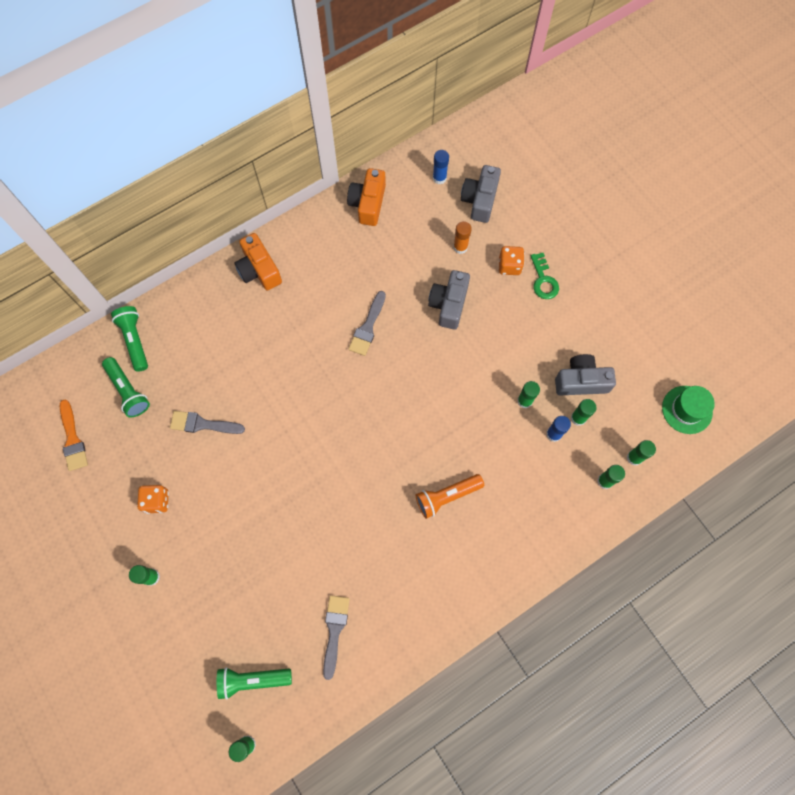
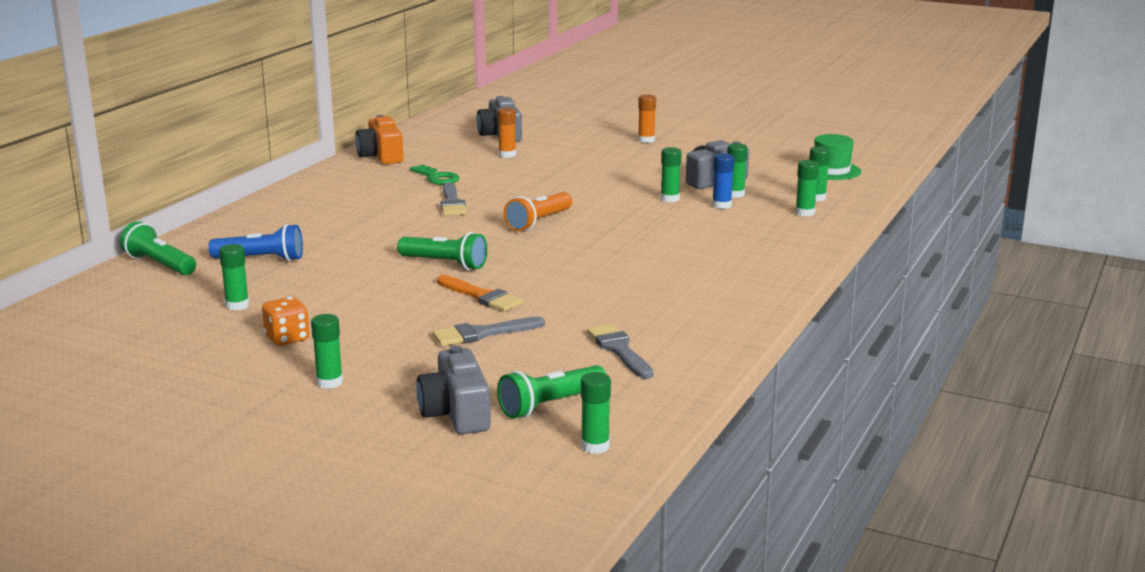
camera: 30 degrees left, 50 degrees down
orange brush [60,400,88,471] -> orange brush moved to [437,275,523,312]
green flashlight [102,357,150,418] -> green flashlight moved to [397,232,488,270]
grey brush [170,411,245,434] -> grey brush moved to [432,317,545,346]
orange camera [234,233,282,290] -> none
orange flashlight [416,474,484,519] -> orange flashlight moved to [504,192,572,231]
grey camera [428,270,470,330] -> grey camera moved to [417,346,491,434]
blue glue stick [433,150,449,184] -> none
orange dice [499,246,524,275] -> none
green key [530,253,559,299] -> green key moved to [410,164,459,185]
none -> blue flashlight [208,224,303,261]
none -> green glue stick [219,244,249,310]
none -> orange glue stick [638,94,656,143]

